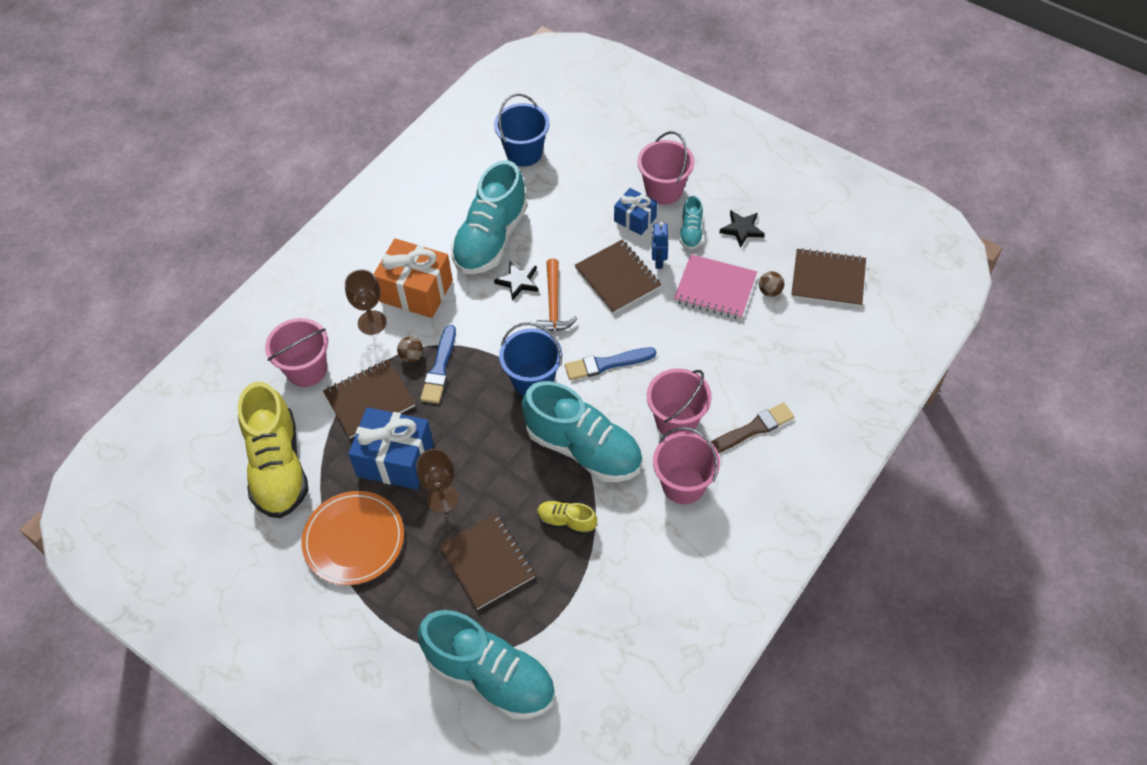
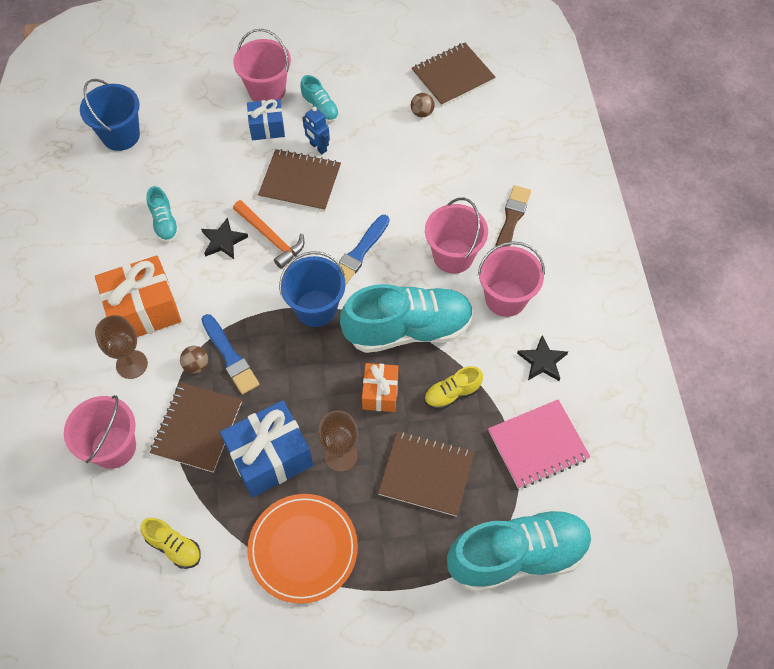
camera: 45 degrees left, 5 degrees up
yellow shoe [238,382,308,518] -> yellow shoe [140,518,201,569], size x0.46
turquoise shoe [451,160,528,274] -> turquoise shoe [147,186,180,242], size x0.46
pink notebook [674,254,757,319] -> pink notebook moved to [488,399,590,489]
black star [719,210,765,248] -> black star moved to [517,335,568,381]
none -> orange gift [362,363,399,412]

